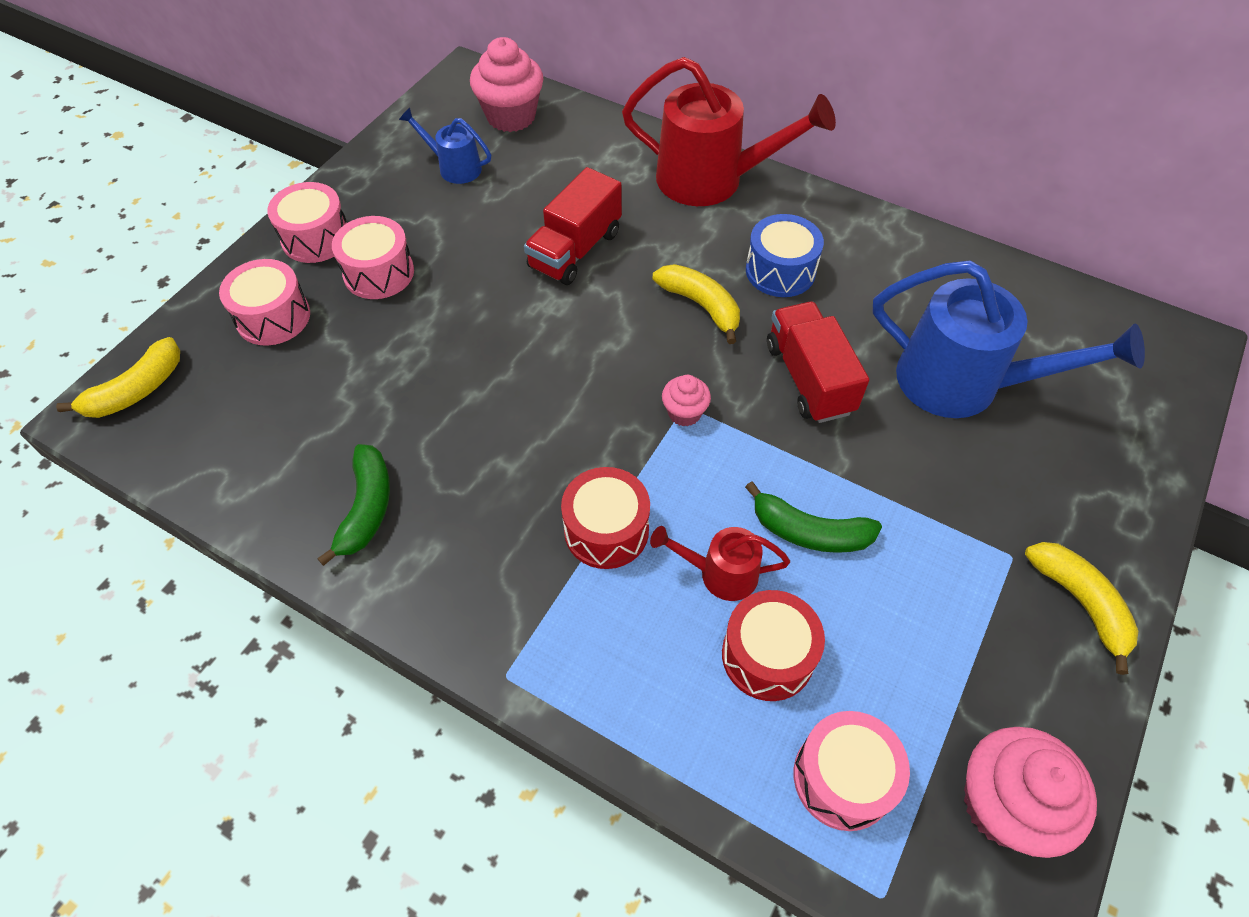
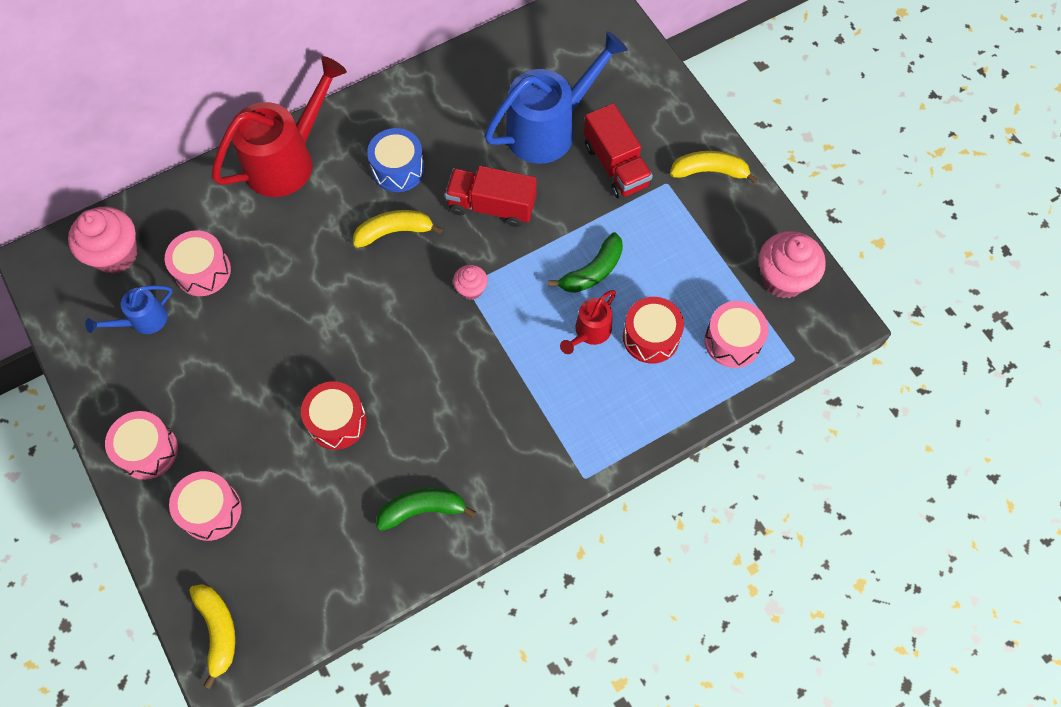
camera: 60 degrees left, 10 degrees up
green banana [317,444,390,566] -> green banana turned 45 degrees counterclockwise [376,488,476,531]
pink drum [332,216,414,299] -> pink drum moved to [165,230,231,296]
red truck [524,167,622,285] -> red truck moved to [584,103,653,199]
red drum [561,467,650,569] -> red drum moved to [301,382,367,450]

